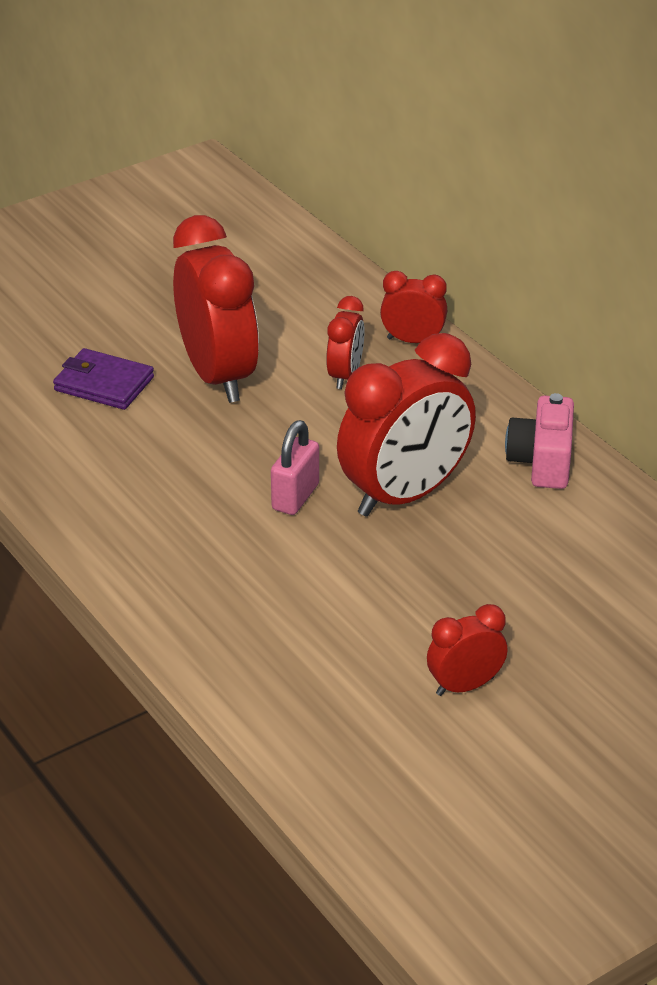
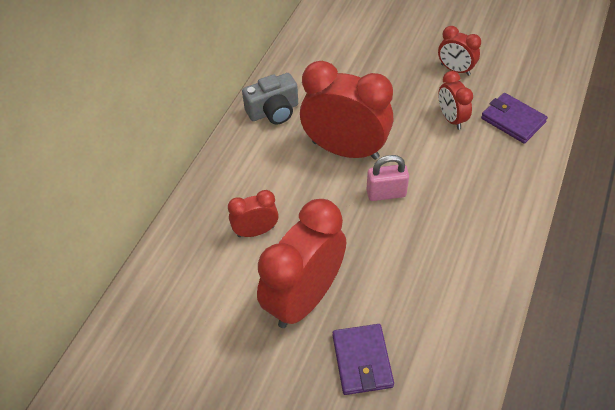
camera: 120 degrees left, 15 degrees up
red clock [380,271,447,343] -> red clock moved to [438,71,473,130]
pink camera [505,393,574,489] -> grey camera [242,73,298,124]
none -> purple wallet [481,93,548,144]

